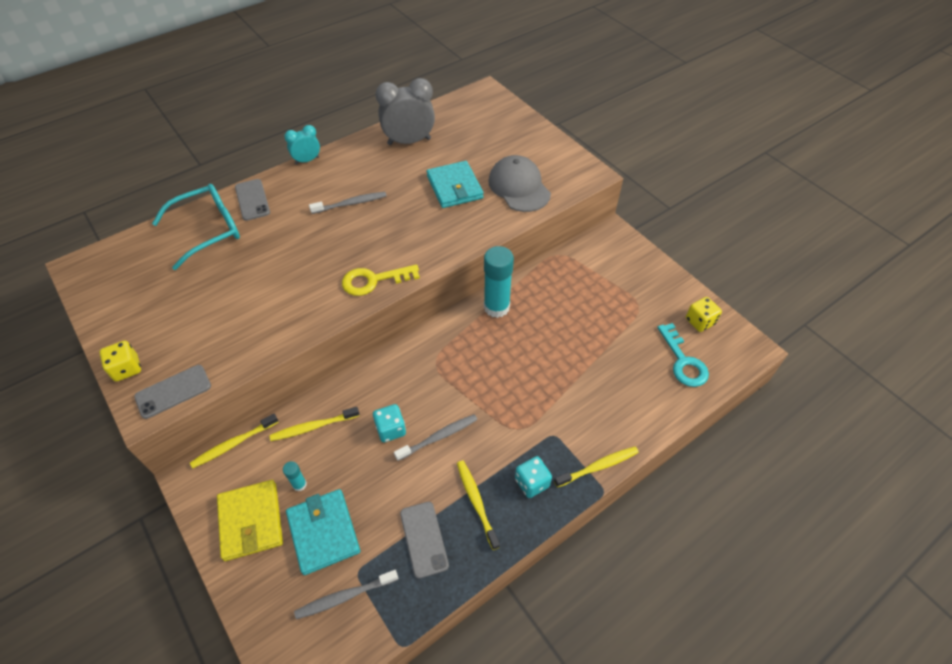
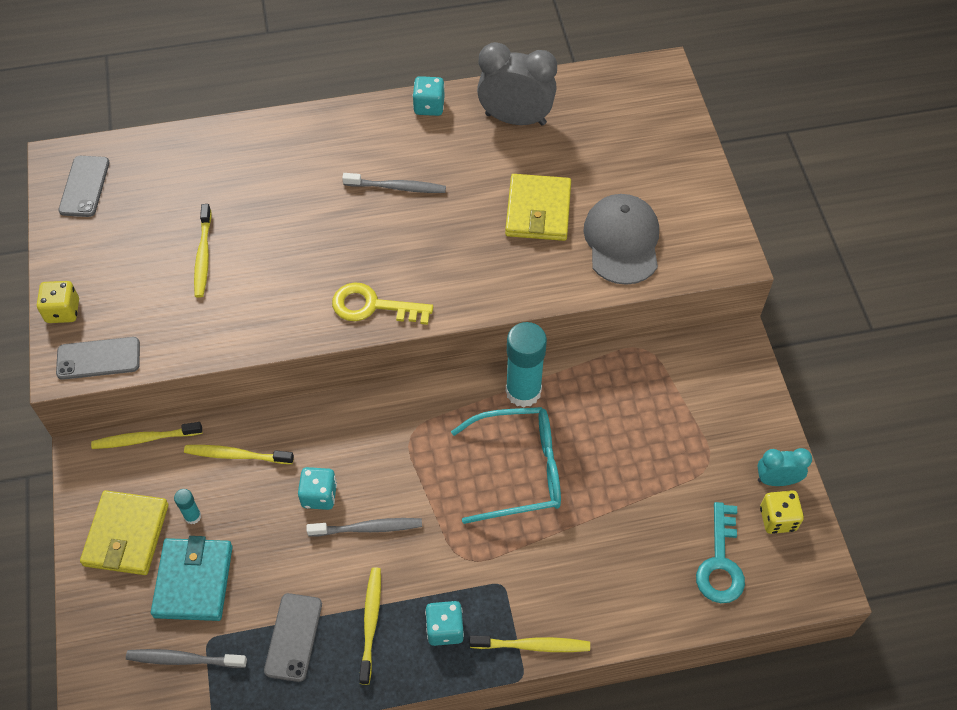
camera: 25 degrees right, 5 degrees up
turquoise glasses [152,184,240,270] -> turquoise glasses moved to [451,407,561,524]
grey phone [235,179,270,221] -> grey phone moved to [58,156,110,217]
turquoise clock [284,125,320,164] -> turquoise clock moved to [757,448,812,486]
turquoise wallet [427,161,484,208] -> yellow wallet [505,174,571,241]
none -> yellow toothbrush [194,204,212,298]
none -> turquoise dice [413,76,445,116]

